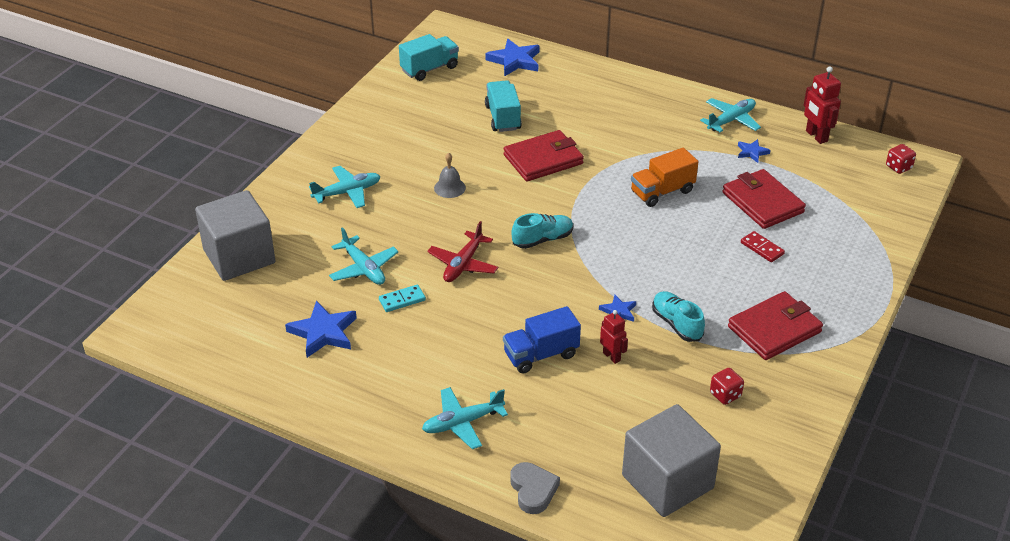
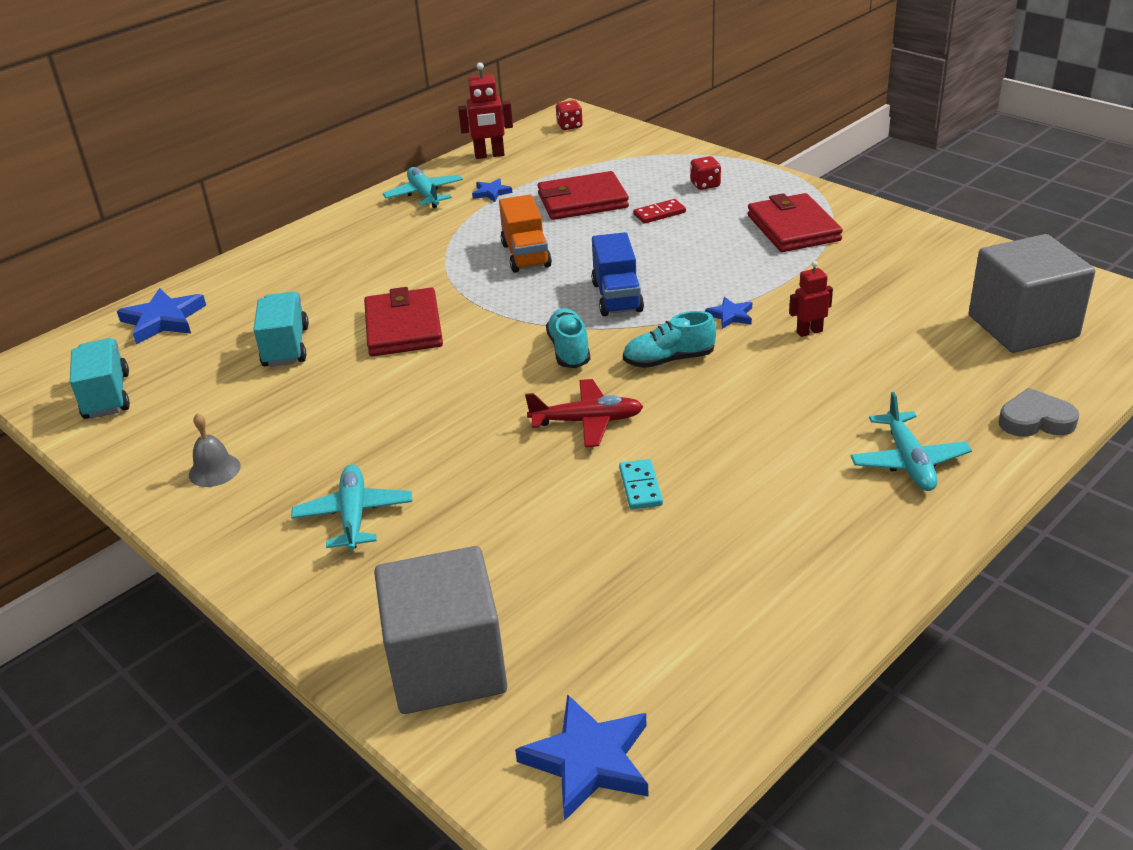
camera: 70 degrees left, 5 degrees down
blue star [285,301,357,358] -> blue star moved to [515,694,649,821]
turquoise plane [329,227,399,285] -> none
red plane [427,221,498,282] -> red plane turned 45 degrees counterclockwise [525,379,643,447]
grey bell [434,153,466,198] -> grey bell moved to [189,413,241,487]
turquoise truck [485,80,522,132] -> turquoise truck turned 75 degrees clockwise [253,292,309,367]
blue truck [503,306,581,373] -> blue truck moved to [591,232,644,316]
turquoise shoe [652,291,705,342] -> turquoise shoe moved to [623,311,716,368]
red dice [710,368,744,405] -> red dice moved to [690,156,721,190]

